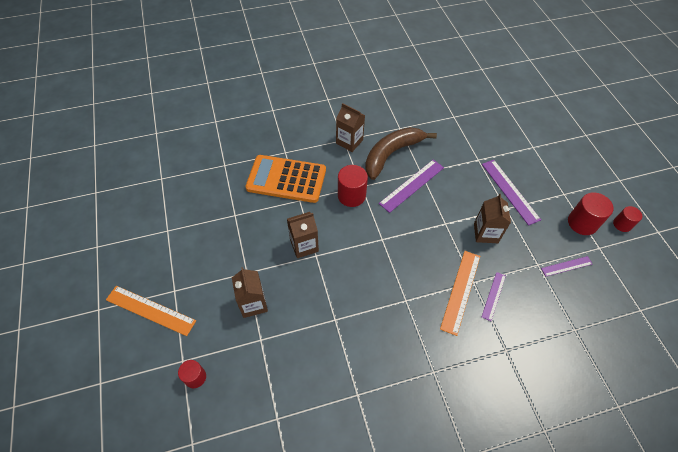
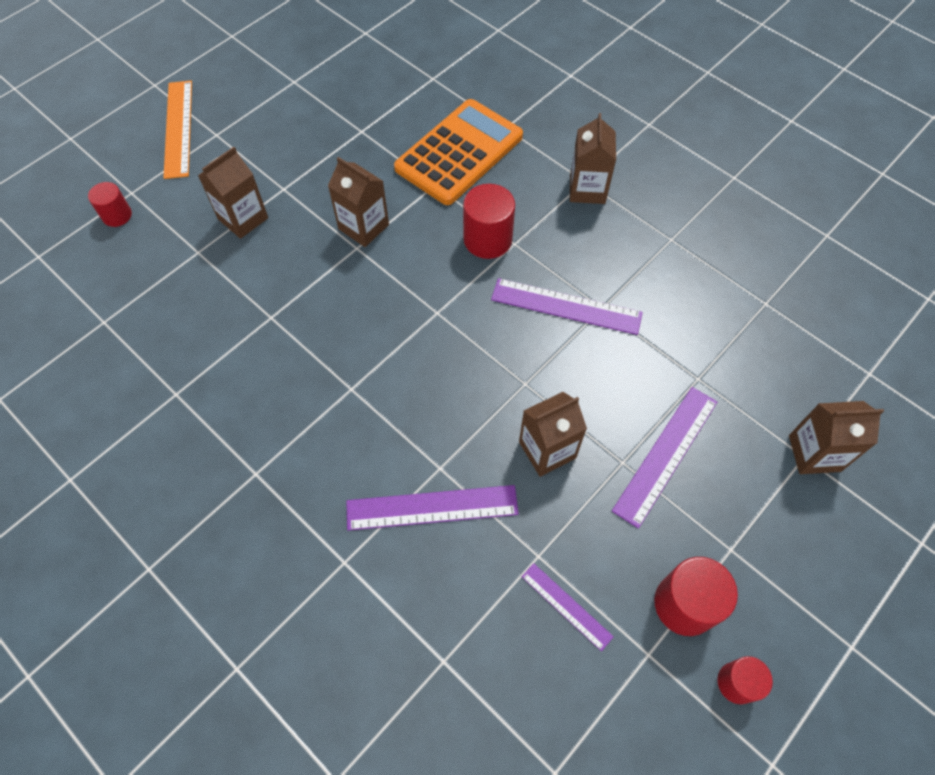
camera: 60 degrees right, 5 degrees up
orange calculator [245,155,326,203] -> orange calculator turned 60 degrees clockwise [394,99,523,205]
brown banana [365,127,437,180] -> none
orange ruler [440,251,480,336] -> none
purple ruler [482,272,506,321] -> purple ruler [346,485,519,531], size x1.72
none -> brown carton [789,401,884,474]

